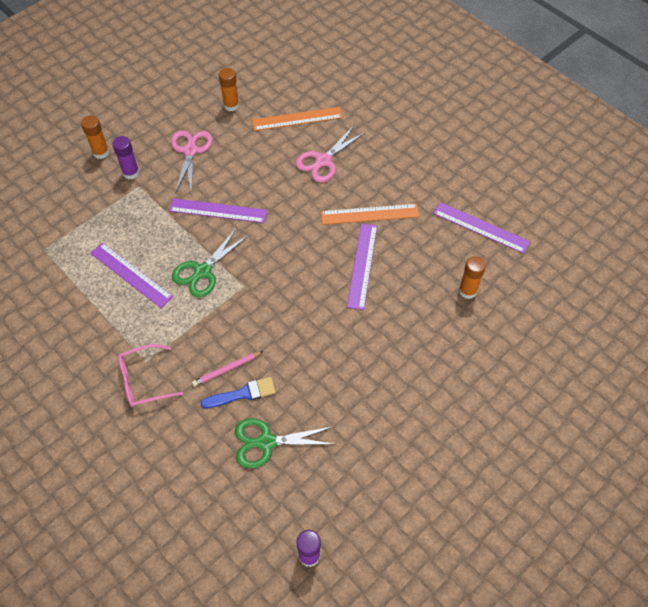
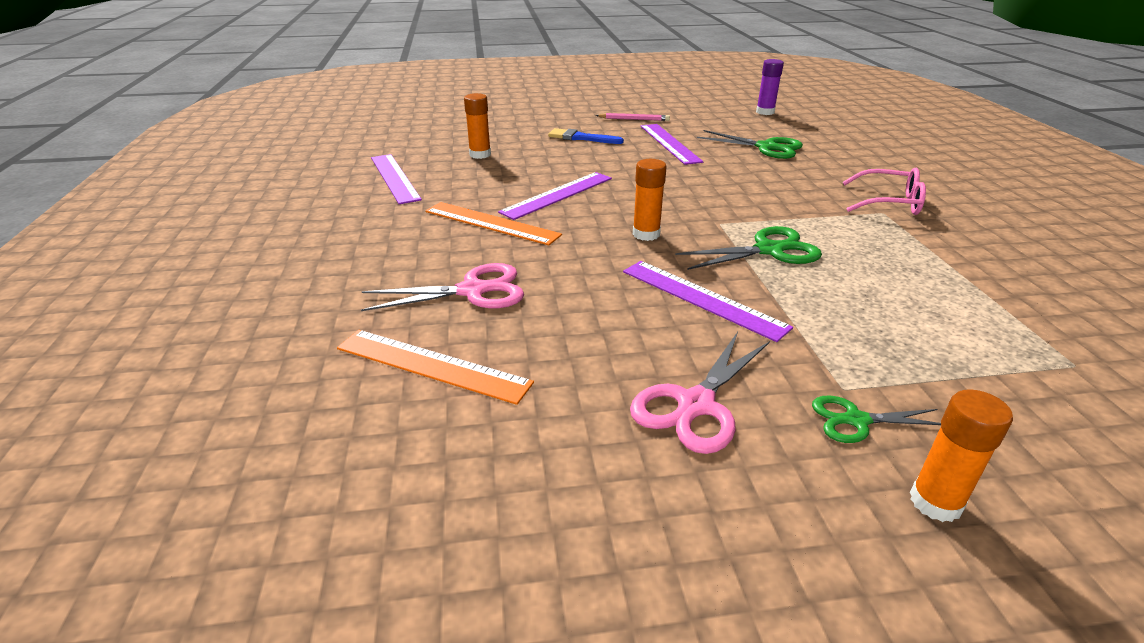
camera: 145 degrees left, 25 degrees down
purple ruler [90,243,173,308] -> purple ruler moved to [641,124,703,165]
purple glue stick [112,136,140,179] -> green scissors [812,395,941,443]
pink pencil [192,351,263,386] -> pink pencil moved to [596,113,670,121]
blue brush [201,377,276,408] -> blue brush moved to [548,128,624,144]
orange glue stick [219,68,239,111] -> orange glue stick moved to [633,159,667,241]

